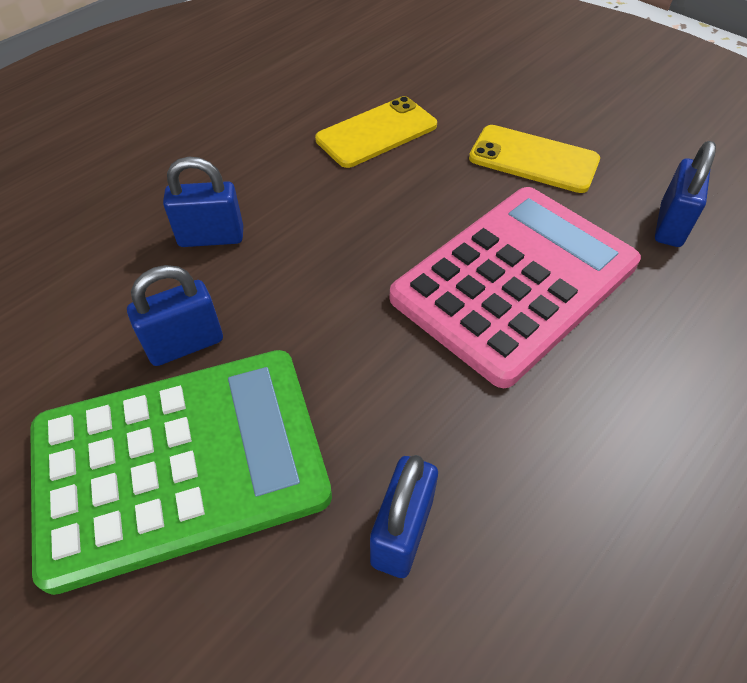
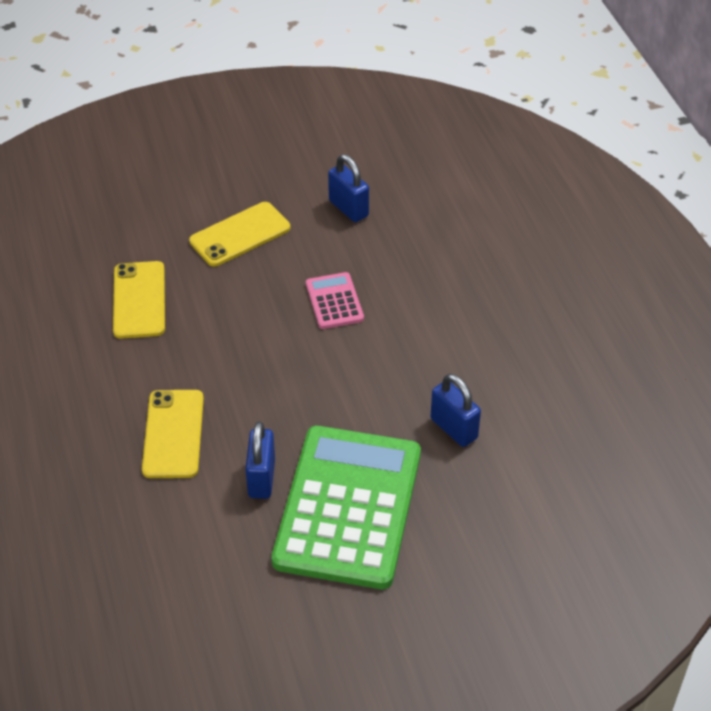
camera: 60 degrees left, 5 degrees down
blue padlock [163,157,243,247] -> yellow phone [142,390,204,478]
pink calculator [390,187,641,388] -> pink calculator [306,272,364,329], size x0.43

